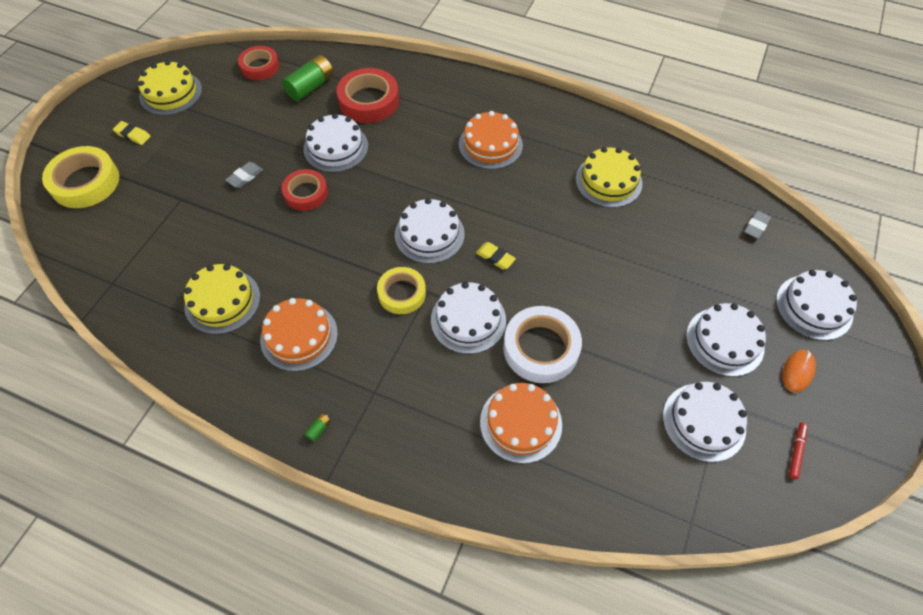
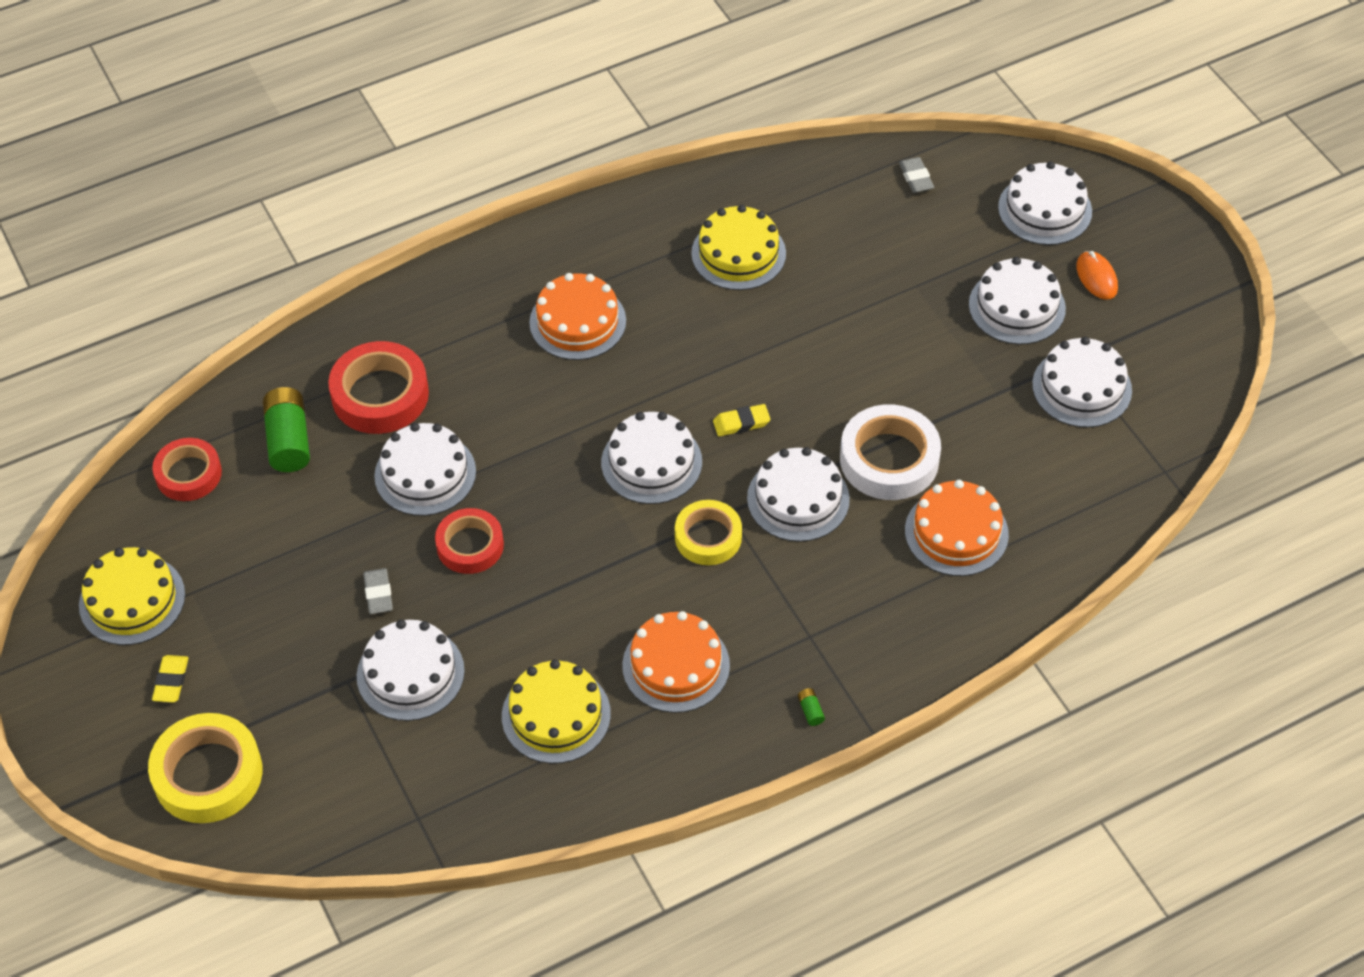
camera: 50 degrees left, 5 degrees down
yellow eraser [113,121,151,145] -> yellow eraser turned 60 degrees counterclockwise [152,655,189,703]
red marker [789,423,808,479] -> none
none -> white cake [357,620,465,721]

